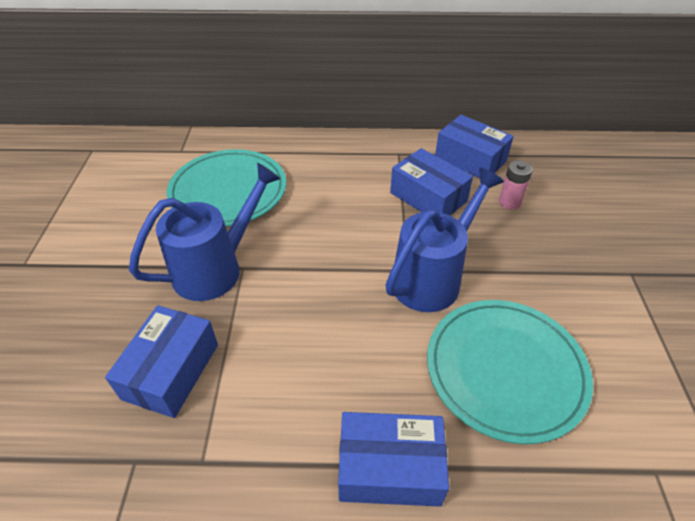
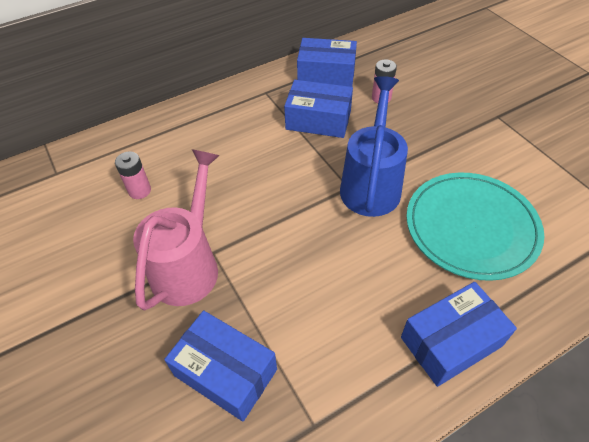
camera: 30 degrees left, 5 degrees up
blue box [105,305,218,418] -> blue box turned 45 degrees counterclockwise [164,310,277,421]
blue watering can [129,163,281,301] -> pink watering can [133,149,220,310]
turquoise plate [166,149,286,226] -> pink battery [115,151,151,199]

